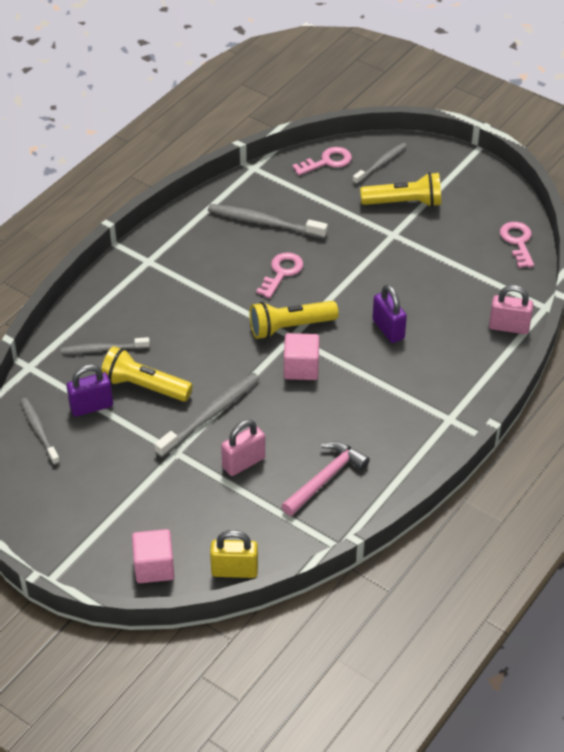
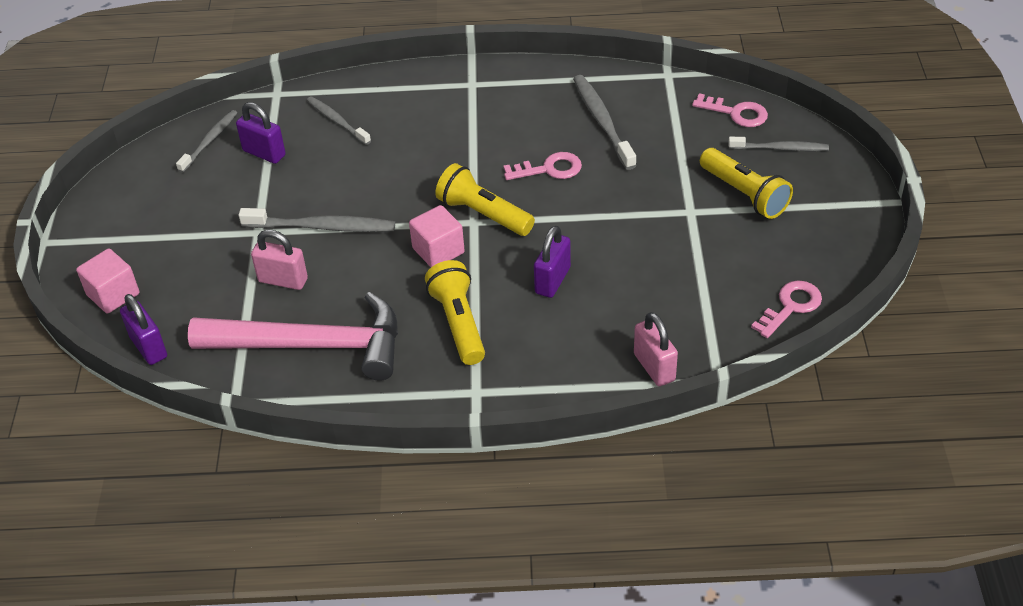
camera: 55 degrees right, 0 degrees up
yellow flashlight [101,346,193,402] -> yellow flashlight moved to [425,260,485,365]
yellow padlock [210,530,258,578] -> purple padlock [120,294,167,365]
pink hammer [281,441,370,516] -> pink hammer [188,292,398,381], size x1.74

